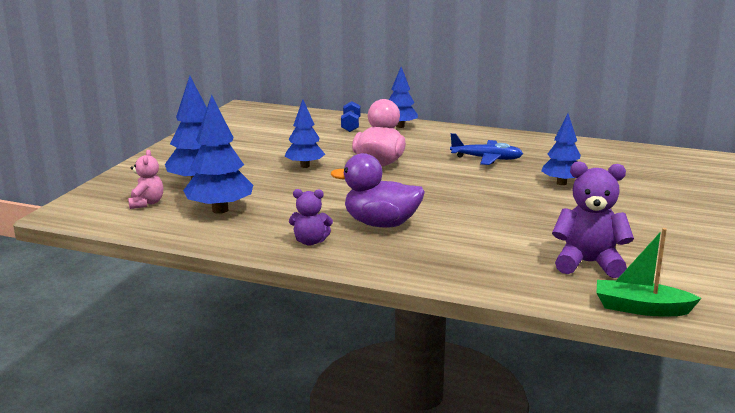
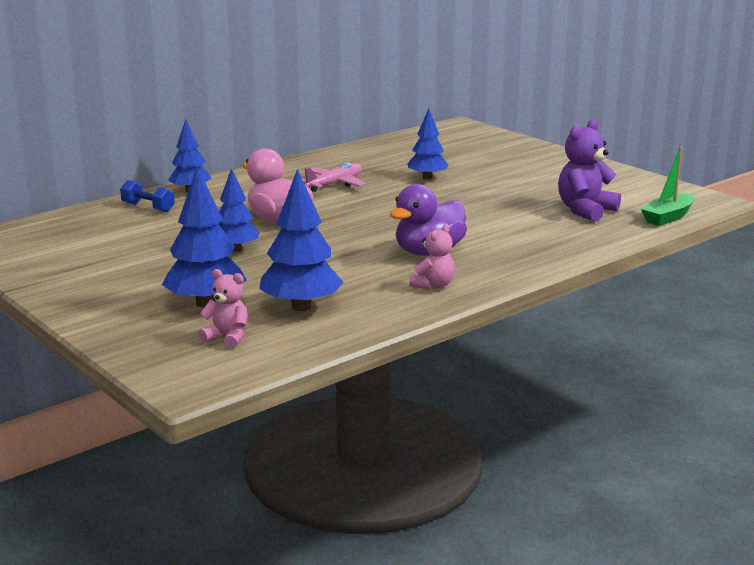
camera: 60 degrees left, 0 degrees up
purple teddy bear [289,189,333,246] -> pink teddy bear [410,224,455,289]
blue plane [450,133,523,165] -> pink plane [302,162,366,192]

